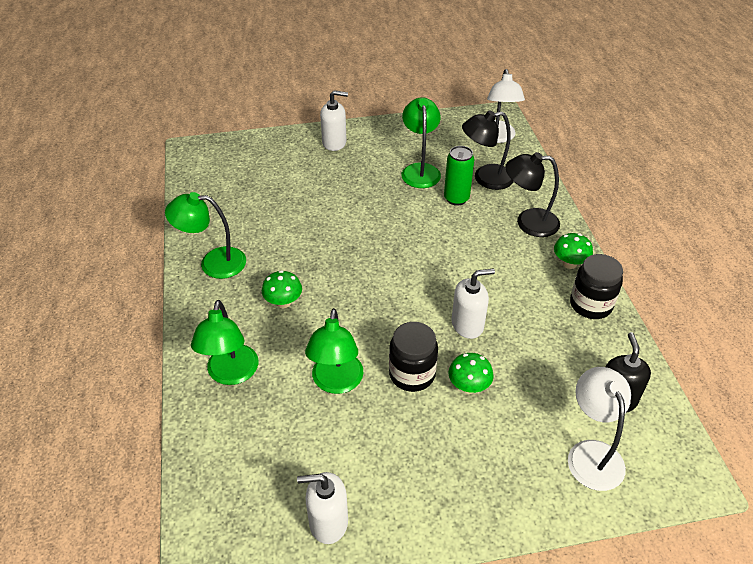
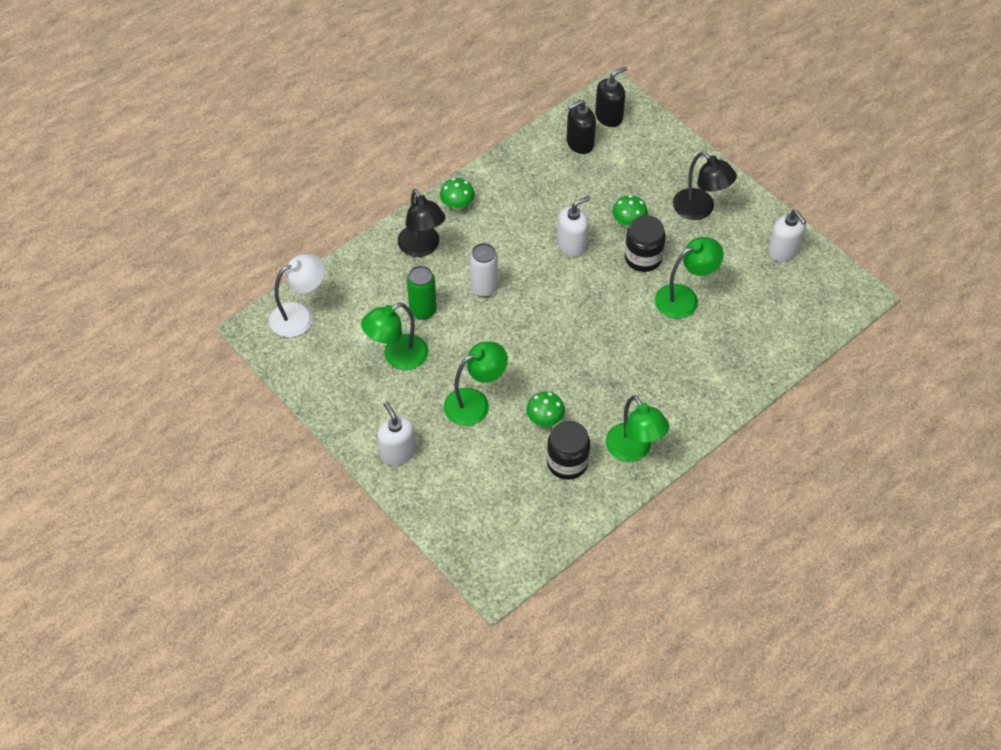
camera: 120 degrees left, 10 degrees up
green lamp [191,300,258,385] -> green lamp moved to [444,342,508,426]
green mushroom [262,270,302,308] -> green mushroom moved to [526,391,565,426]
white soap dispenser [451,268,495,339] -> white soap dispenser turned 105 degrees clockwise [557,196,590,257]
black lamp [462,111,514,190] -> black lamp moved to [673,152,737,220]
white lamp [568,367,631,491] -> none
black jar [570,254,623,319] -> black jar moved to [547,421,590,480]
none -> white can [470,243,498,297]
none -> black soap dispenser [595,67,627,127]

